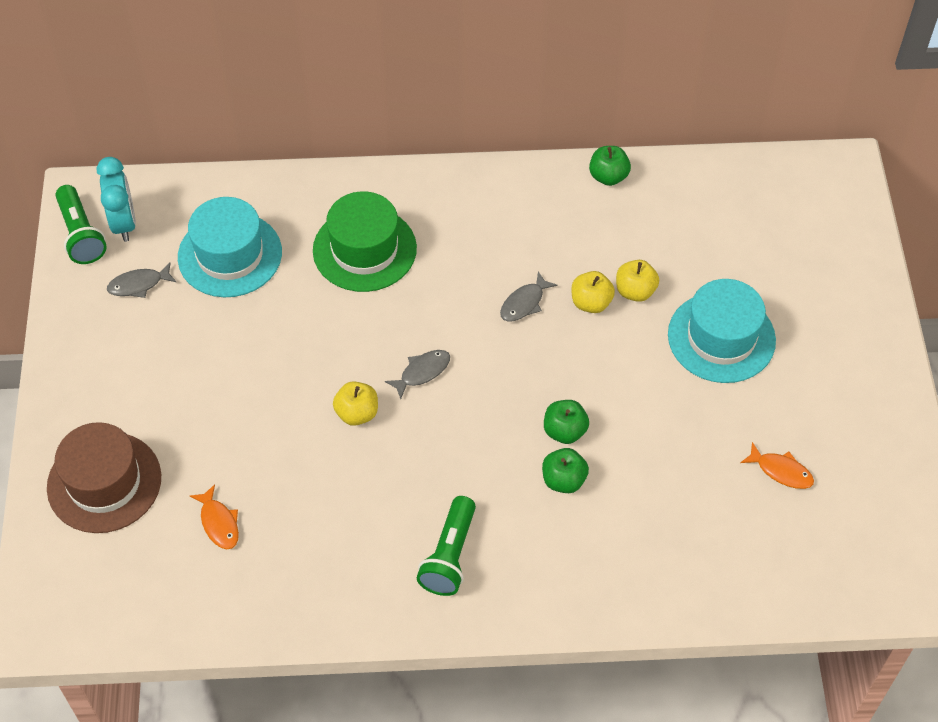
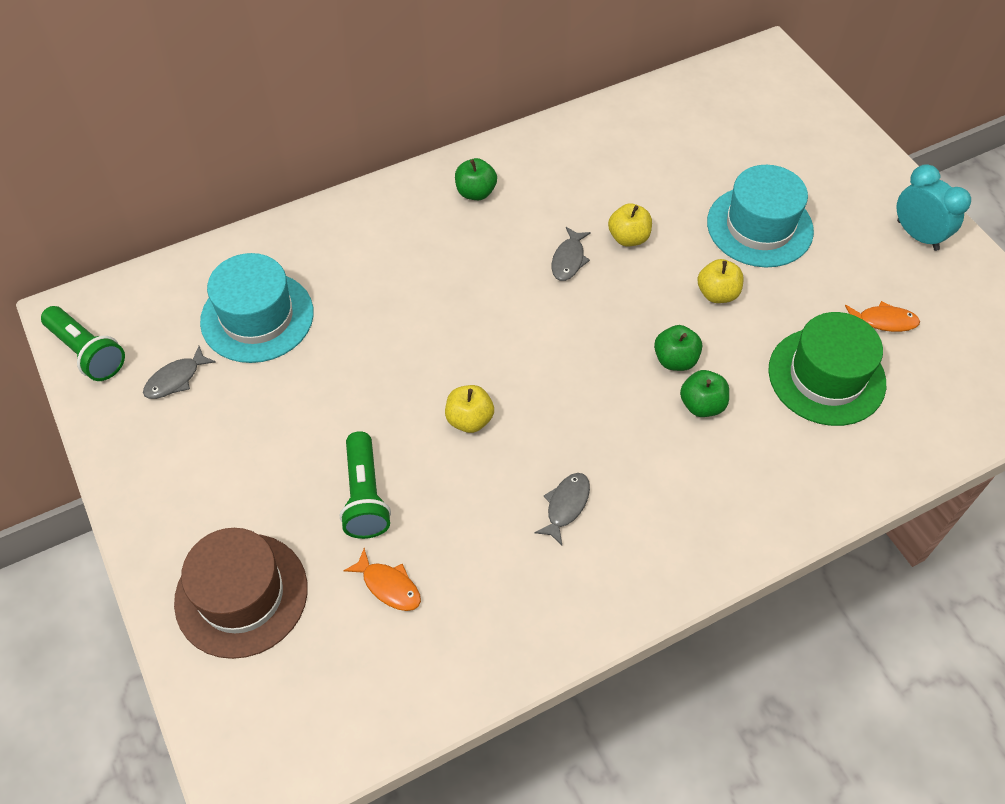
camera: 25 degrees left, 0 degrees up
turquoise clock [97,157,136,242] -> turquoise clock moved to [896,164,971,251]
green hat [313,191,417,292] -> green hat moved to [768,312,886,426]
grey fish [385,350,450,399] -> grey fish moved to [534,473,590,545]
green flashlight [417,496,476,596] -> green flashlight moved to [340,431,391,539]
green apple [589,146,631,186] -> green apple moved to [455,158,497,200]
yellow apple [616,260,659,302] -> yellow apple moved to [697,259,744,303]

